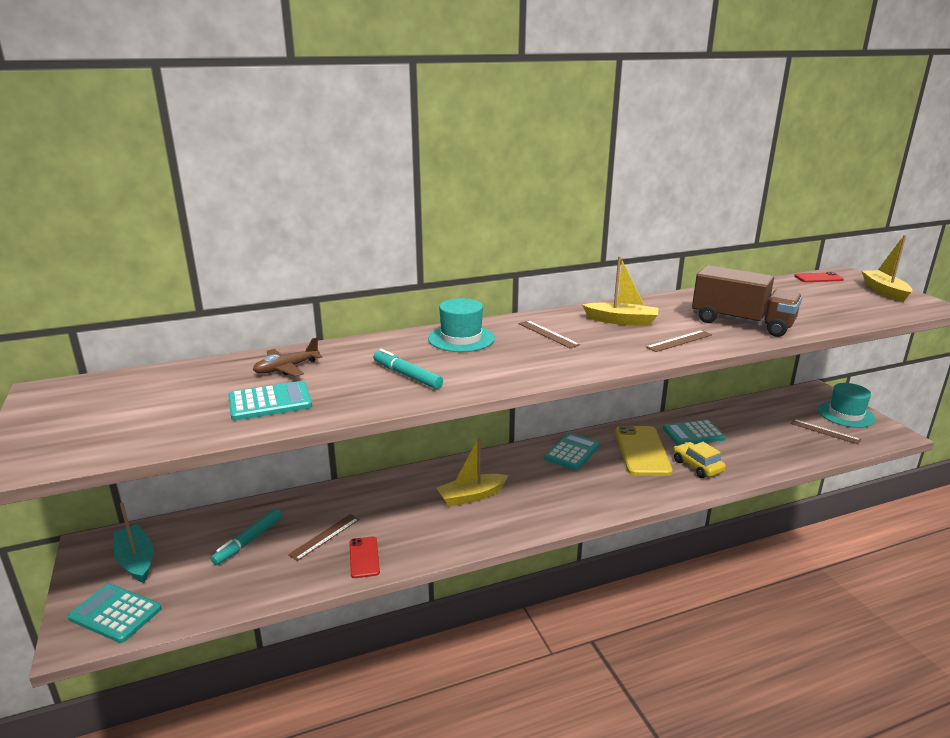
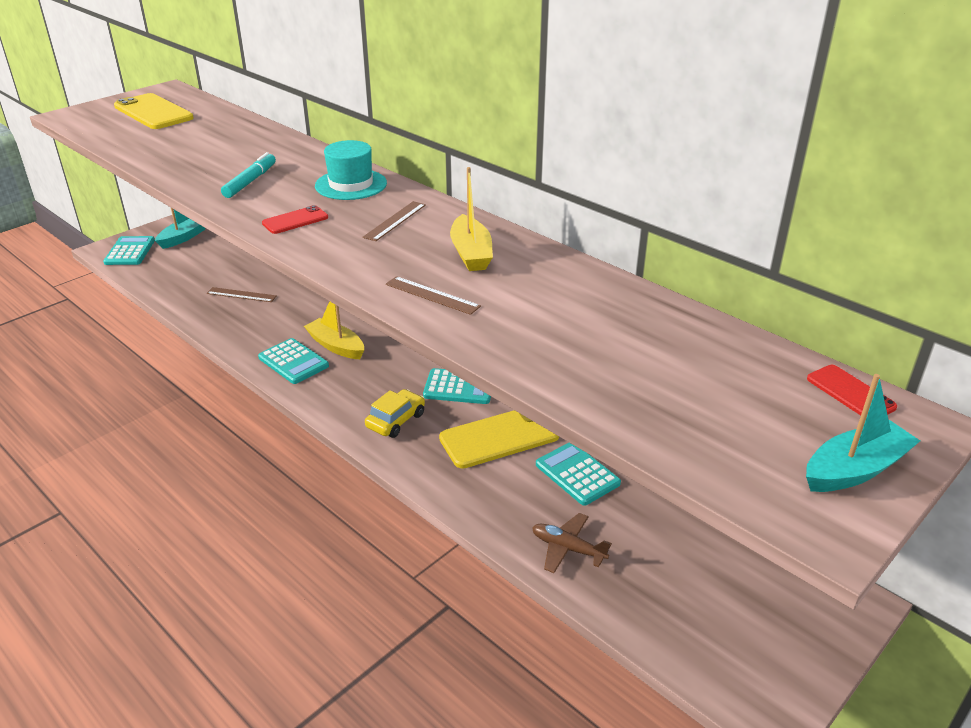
camera: 65 degrees right, 10 degrees up
turquoise marker [211,509,282,565] -> none
turquoise calculator [228,381,312,421] -> turquoise calculator moved to [258,338,329,384]
brown plane [253,337,322,377] -> brown plane moved to [532,513,612,573]
red phone [349,536,380,578] -> red phone moved to [262,205,328,234]
yellow car [673,442,726,478] -> yellow car moved to [365,389,425,438]
brown truck [692,265,802,337] -> none
brown ruler [790,419,861,444] -> none
turquoise hat [818,383,875,428] -> none
yellow boat [862,235,912,302] -> turquoise boat [806,374,920,492]
none -> yellow phone [114,93,194,129]

